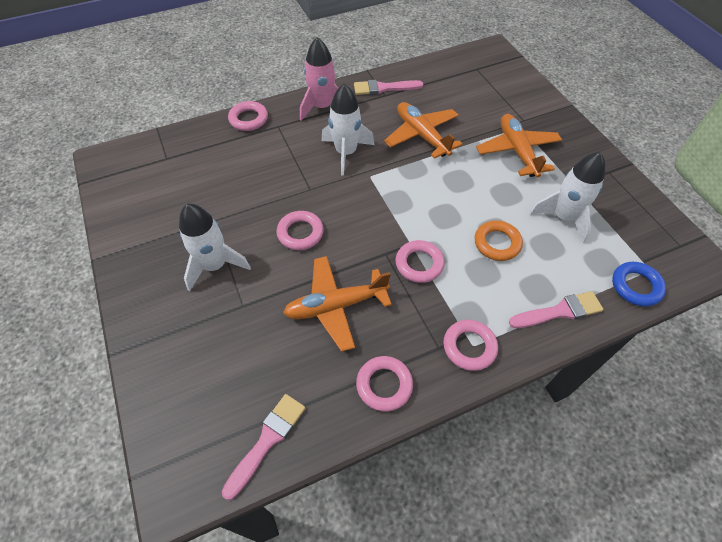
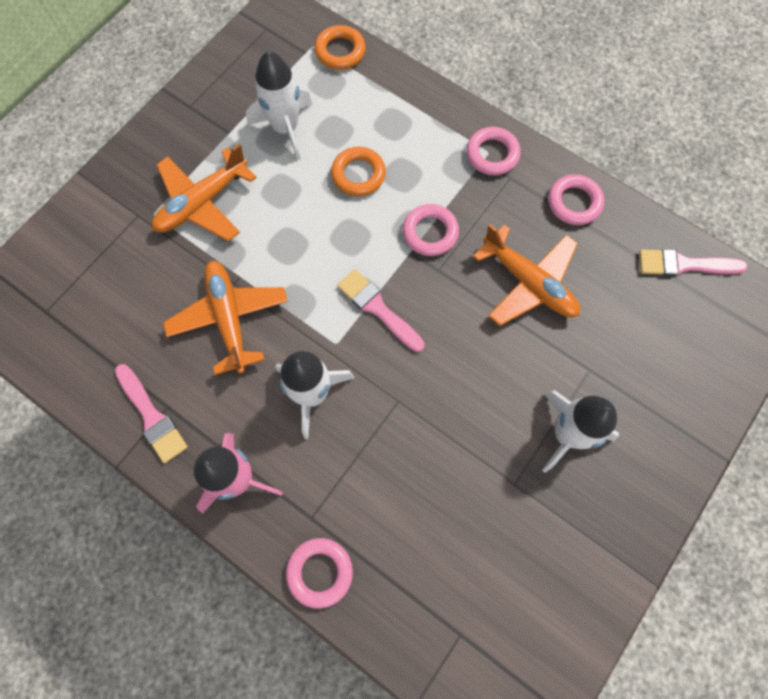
camera: 120 degrees left, 15 degrees up
pink ring [277,211,324,250] -> none
orange plane [384,102,462,159] -> orange plane turned 135 degrees clockwise [163,261,288,375]
pink brush [509,291,603,328] -> pink brush moved to [337,269,425,352]
blue ring [612,262,666,306] -> orange ring [315,25,366,70]

